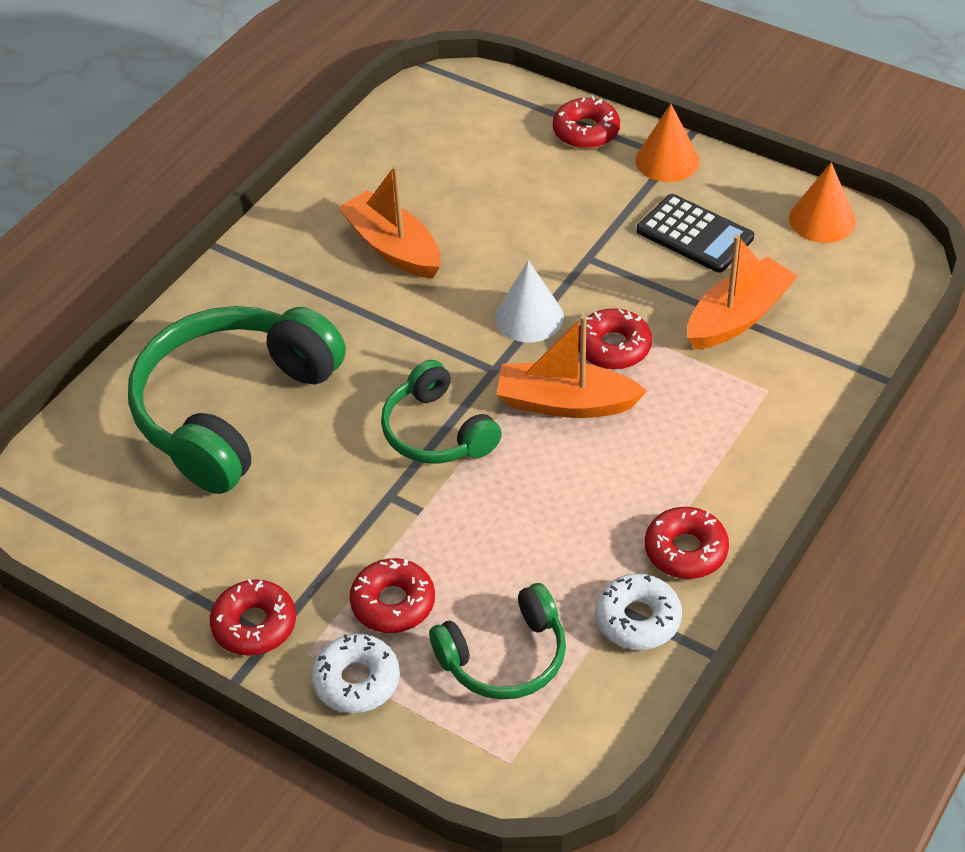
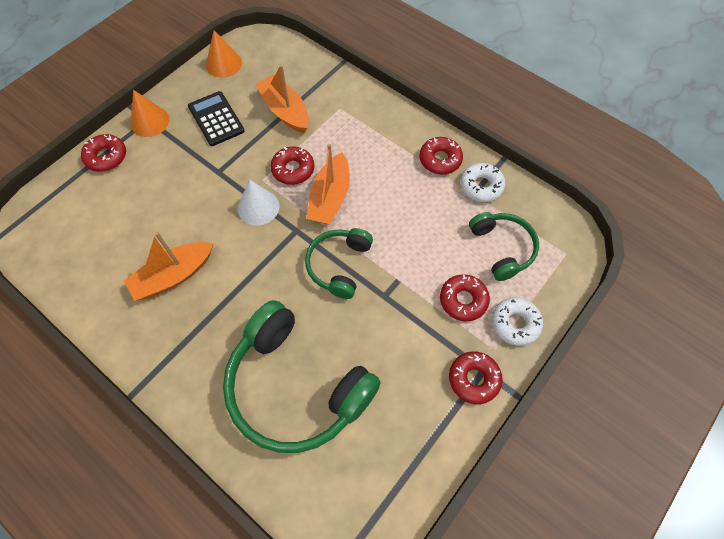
camera: 85 degrees left, 15 degrees up
green headphones [381,360,502,464] -> green headphones turned 135 degrees clockwise [305,228,373,299]
black calculator [637,194,754,273] -> black calculator turned 75 degrees counterclockwise [188,91,245,146]

